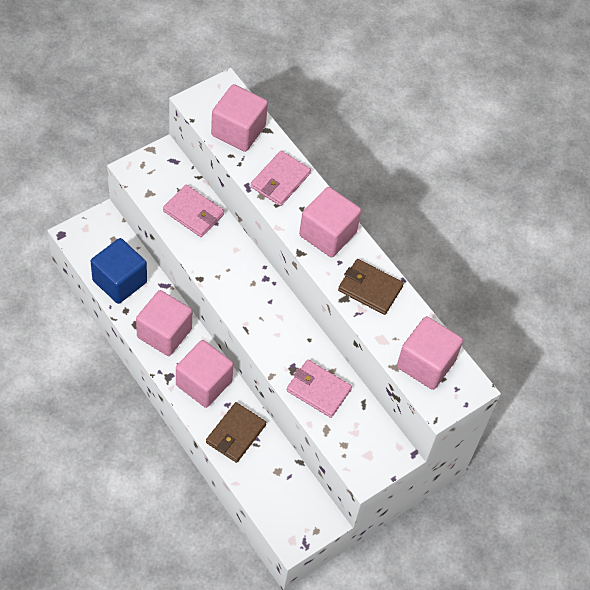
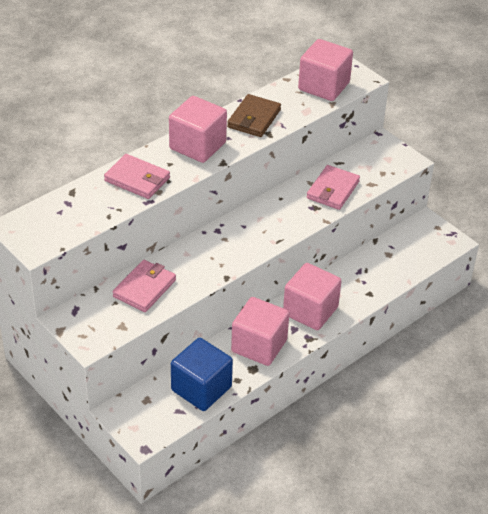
camera: 90 degrees left, 15 degrees down
brown wallet [206,402,266,463] -> none
pink cube [211,84,268,152] -> none

